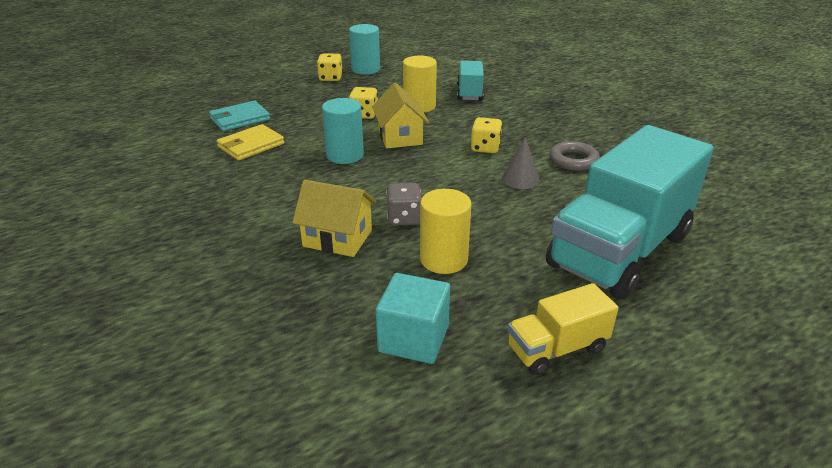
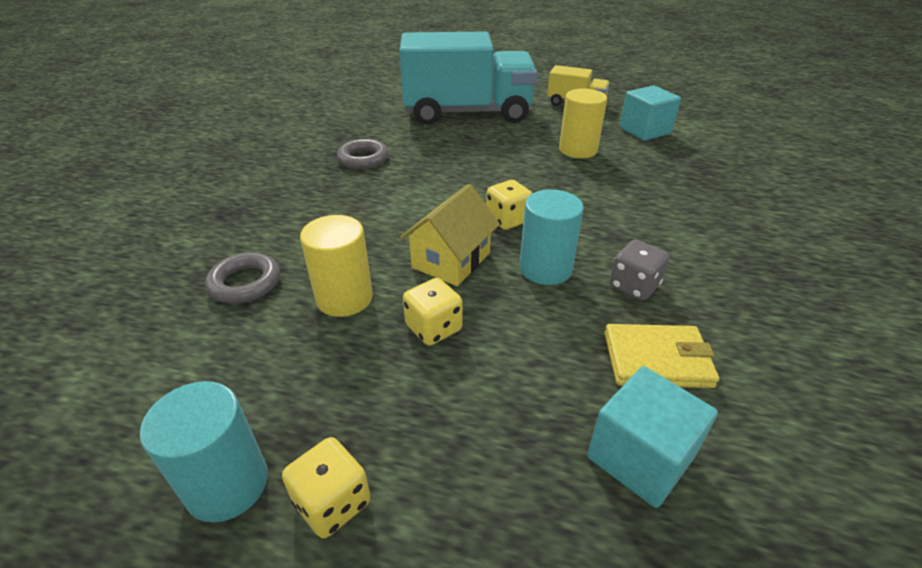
camera: 135 degrees left, 5 degrees up
turquoise wallet [209,101,270,131] -> turquoise cube [587,366,718,508]
yellow house [292,180,376,257] -> none
grey dice [386,183,422,226] -> grey dice moved to [609,240,669,301]
turquoise truck [457,61,484,101] -> grey ring [205,252,280,304]
yellow dice [471,117,502,153] -> yellow dice moved to [486,180,532,230]
grey cone [502,137,540,189] -> none

